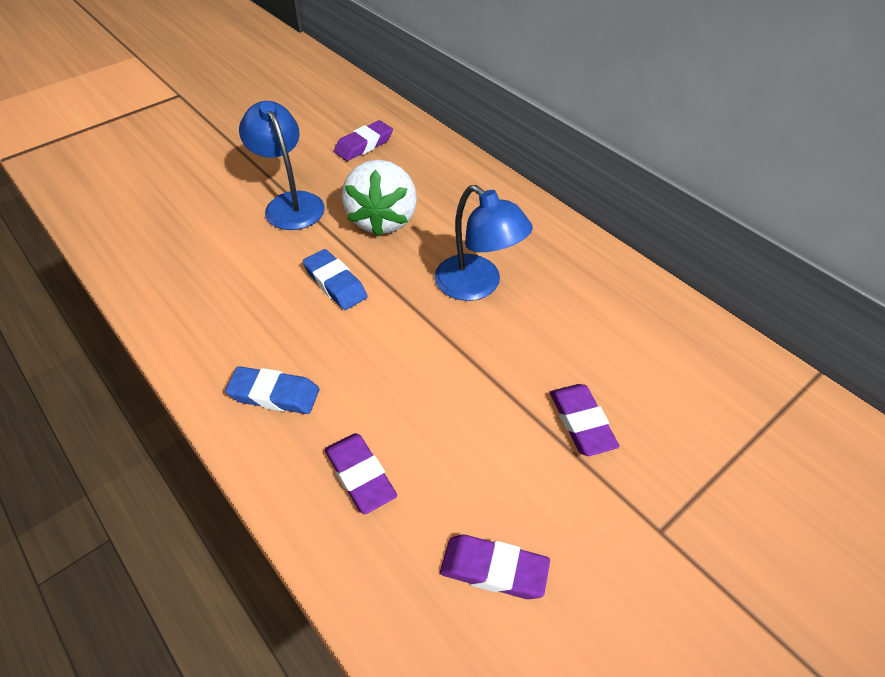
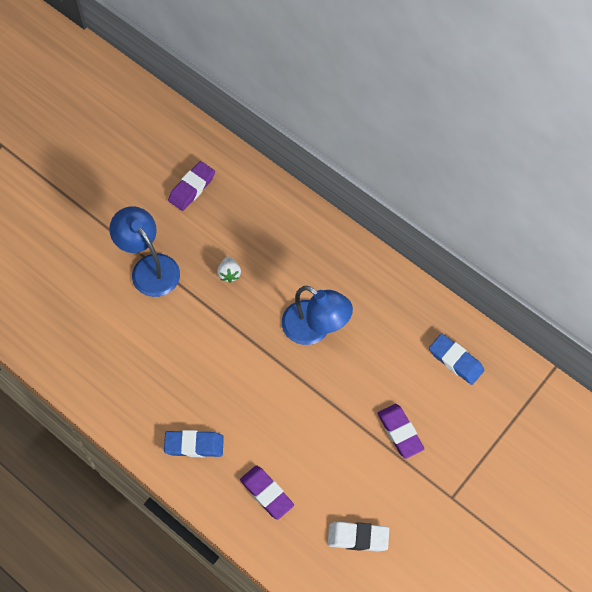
camera: 10 degrees left, 15 degrees up
blue eraser [303,249,367,310] -> blue eraser moved to [429,334,484,385]
white strawberry [342,160,417,237] -> white strawberry [217,256,241,283], size x0.41
purple eraser [440,535,550,599] -> white eraser [328,522,389,552]

